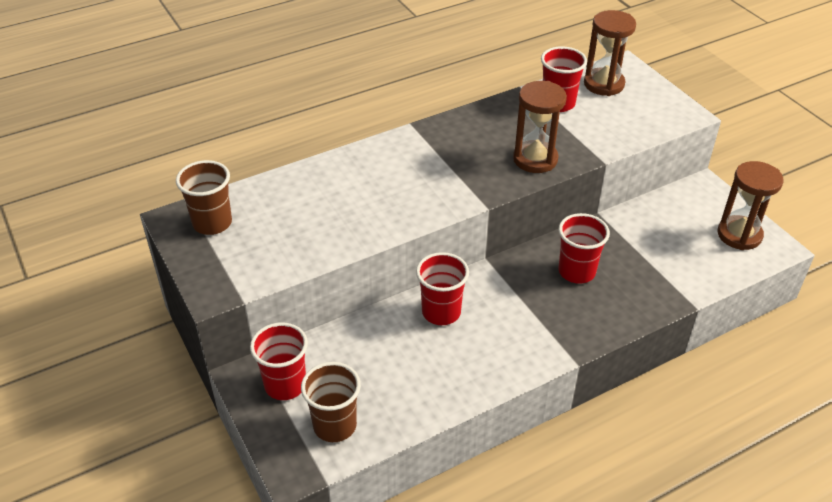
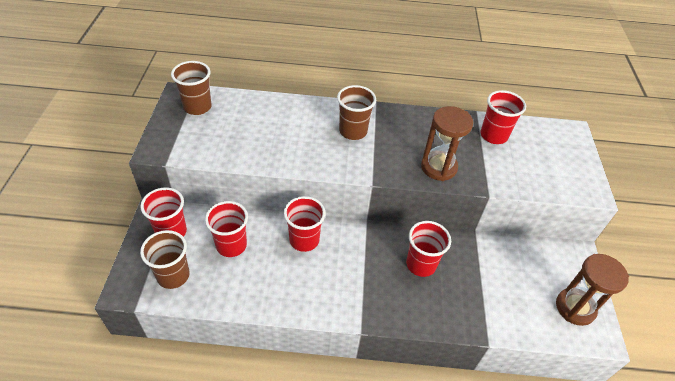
camera: 30 degrees right, 5 degrees up
brown hourglass [584,10,636,96] -> none
none -> red cup [205,201,248,257]
none -> brown cup [337,85,376,140]

